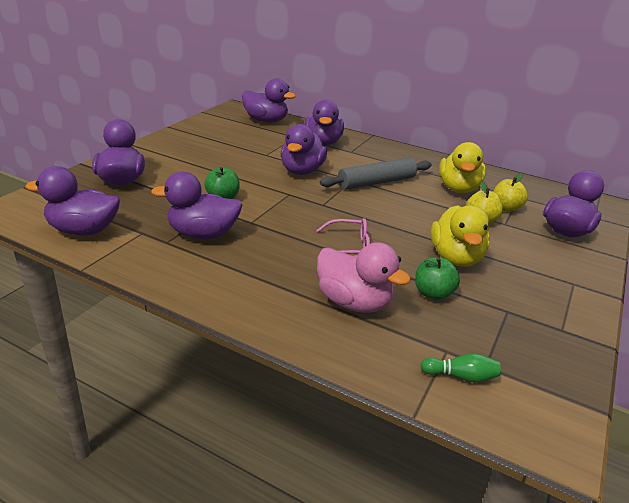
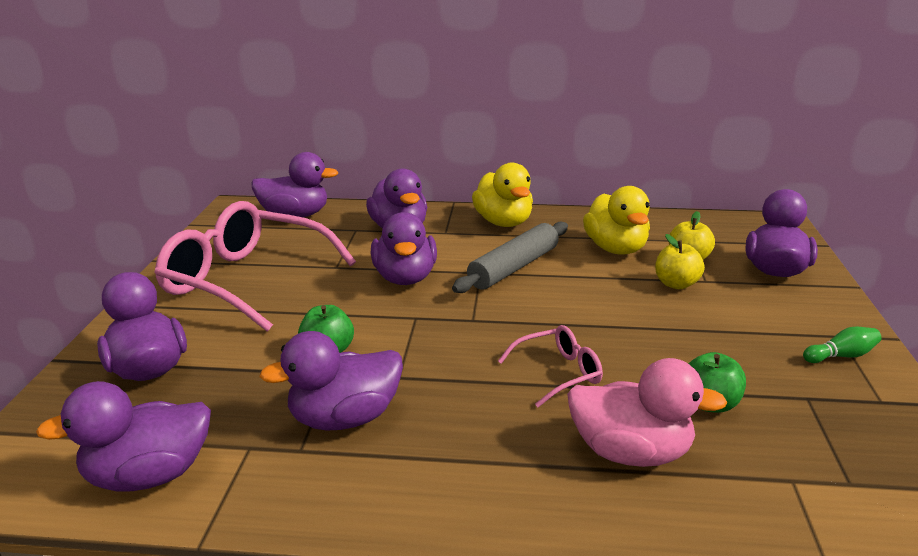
camera: 20 degrees left, 5 degrees down
green bowling pin [420,353,501,383] -> green bowling pin moved to [803,326,882,363]
yellow duck [431,205,490,267] -> yellow duck moved to [472,162,533,227]
none -> pink glasses [154,201,356,332]

